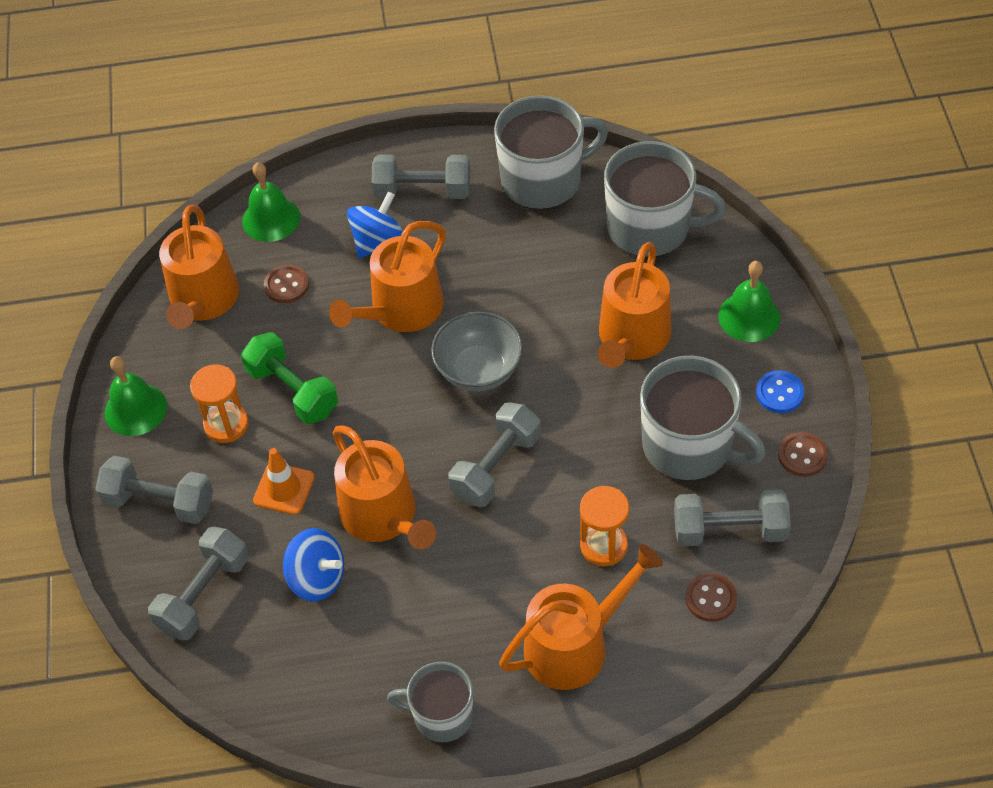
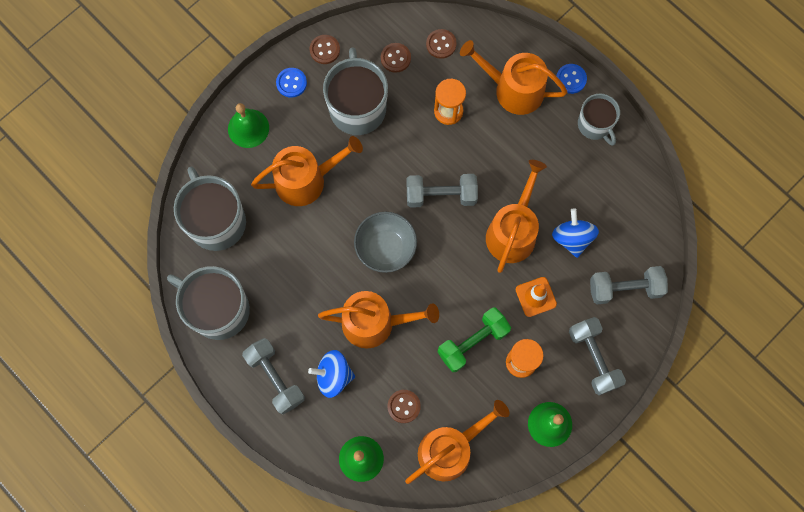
camera: 130 degrees left, 20 degrees up
green dumbbell [241,332,338,424] -> green dumbbell turned 45 degrees clockwise [438,307,511,372]
grey dumbbell [674,489,791,546] -> brown button [381,43,411,73]
none -> blue button [556,64,587,94]

